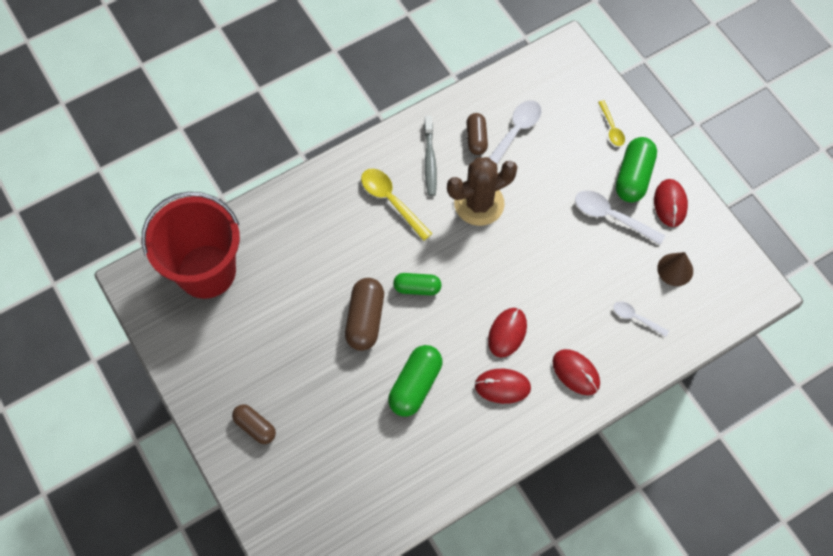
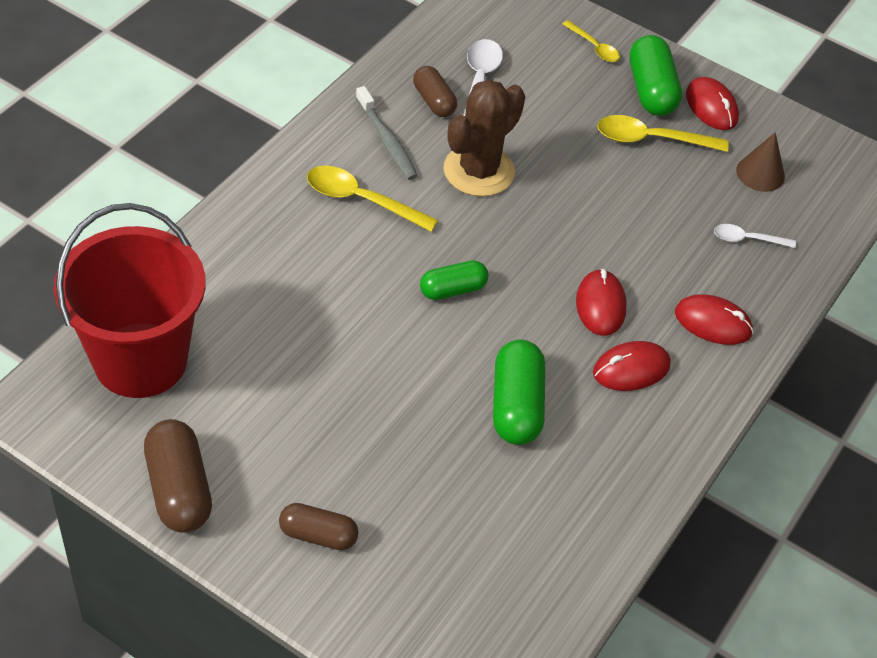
camera: 30 degrees left, 15 degrees down
brown capsule [345,278,384,351] -> brown capsule moved to [144,419,212,533]
white spoon [575,190,665,245] -> yellow spoon [597,115,729,152]

